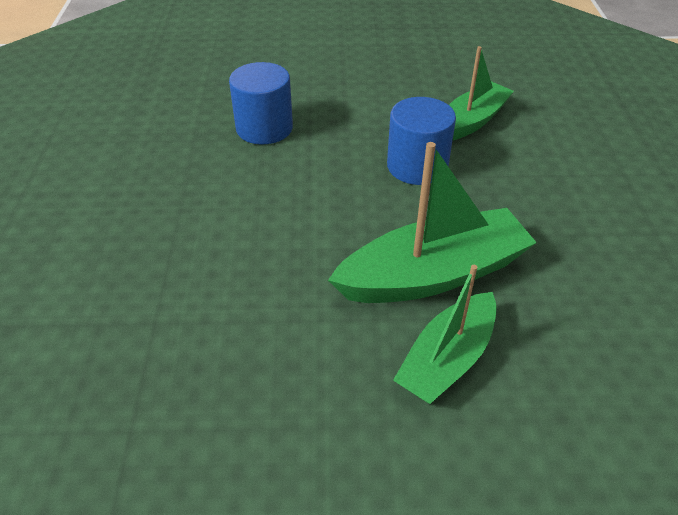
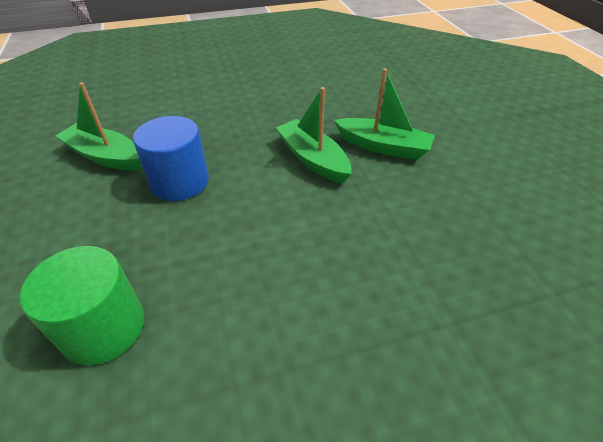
camera: 105 degrees left, 0 degrees up
blue cylinder [229,62,293,144] -> green cylinder [20,246,144,365]
green boat [328,142,537,303] -> green boat [275,87,351,184], size x0.66

